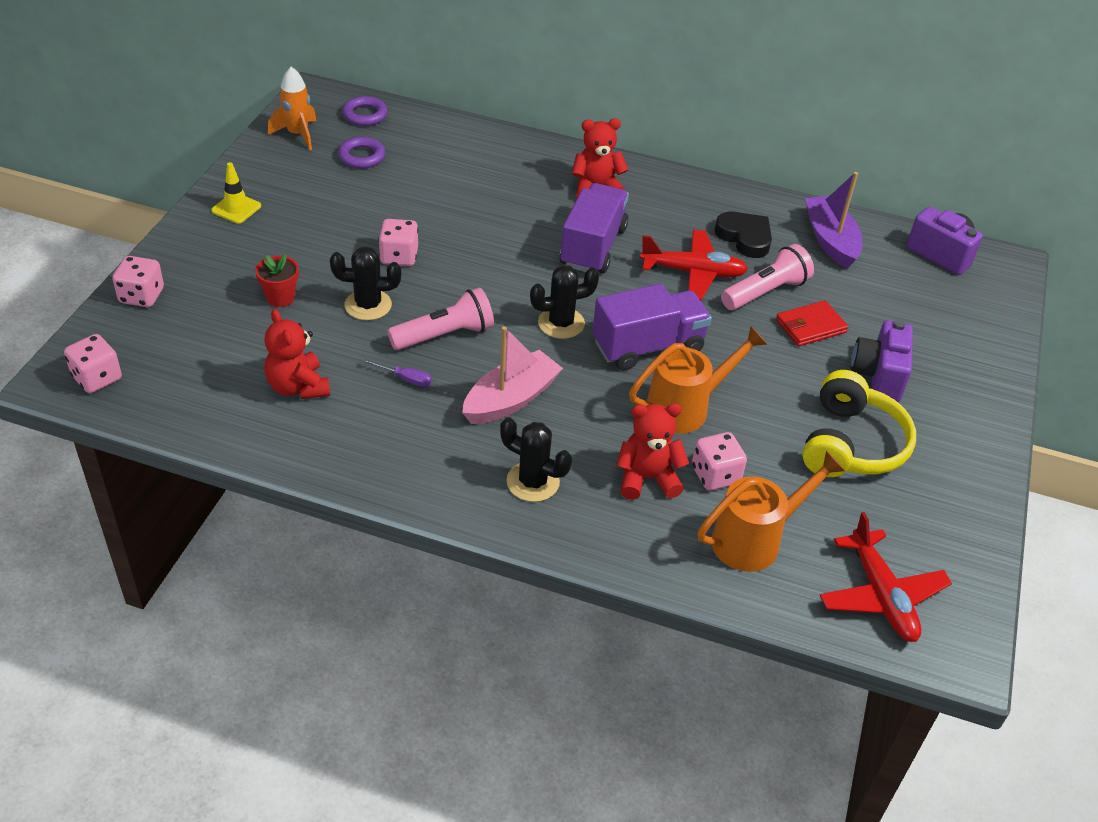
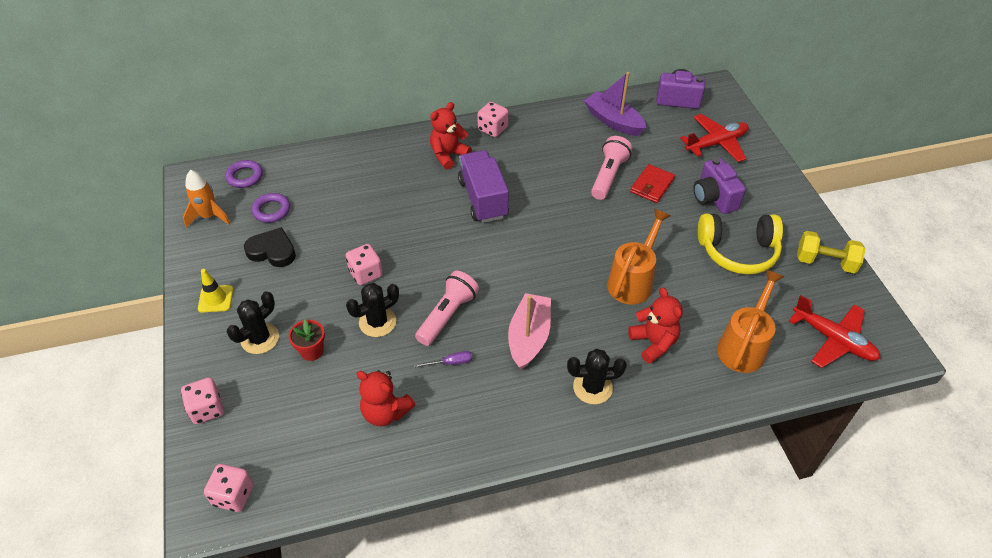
camera: 30 degrees left, 5 degrees up
black cactus [530,265,599,339] -> black cactus moved to [227,291,279,354]
purple truck [592,284,712,370] -> none
red teddy bear [616,403,689,500] -> red teddy bear turned 105 degrees clockwise [628,287,683,364]
red plane [640,230,748,300] -> red plane moved to [680,114,749,162]
pink dice [692,432,747,491] -> pink dice moved to [477,102,508,137]
black heart [715,212,772,258] -> black heart moved to [244,227,296,267]
yellow headphones [802,370,916,477] -> yellow headphones turned 105 degrees clockwise [698,213,783,275]
none -> yellow dumbbell [797,231,865,273]

